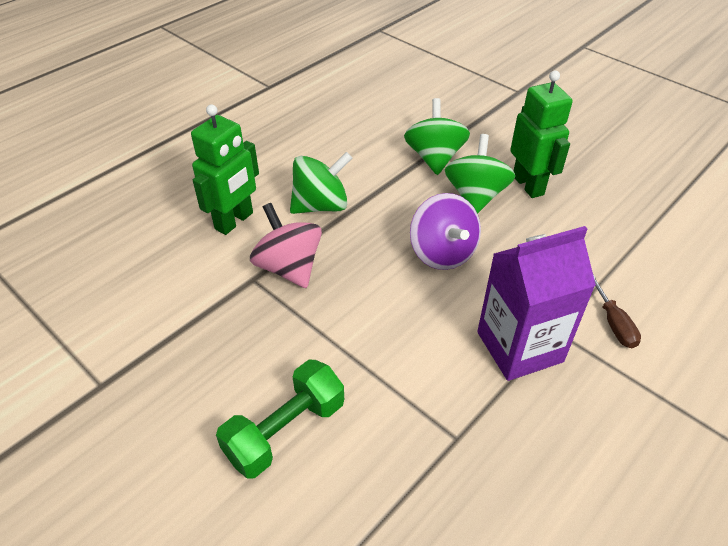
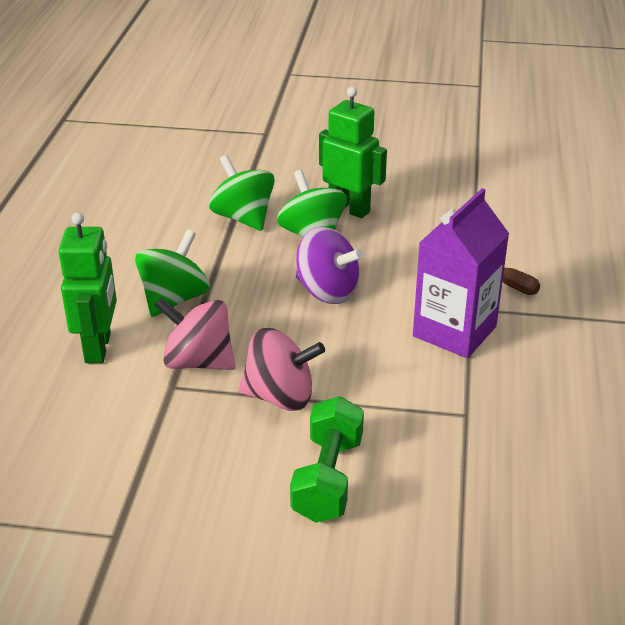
camera: 35 degrees left, 10 degrees down
none -> pink spinning top [238,328,325,411]

